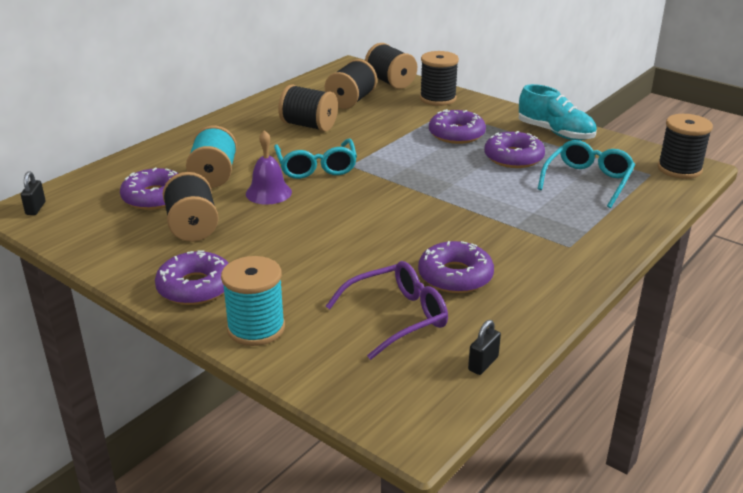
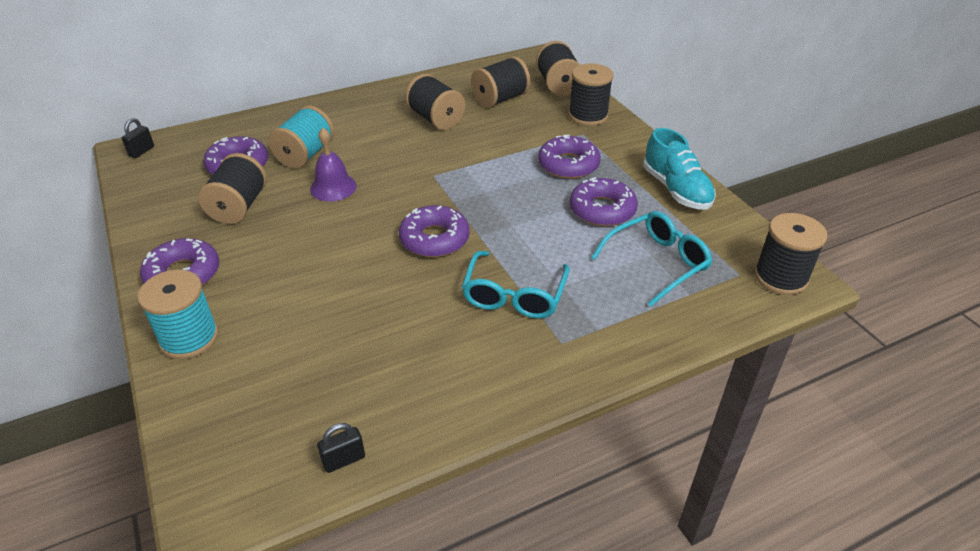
camera: 25 degrees right, 10 degrees up
turquoise glasses [274,139,357,179] -> turquoise glasses moved to [462,251,570,319]
purple glasses [326,261,448,360] -> none
purple donut [418,241,494,293] -> purple donut moved to [399,205,470,257]

